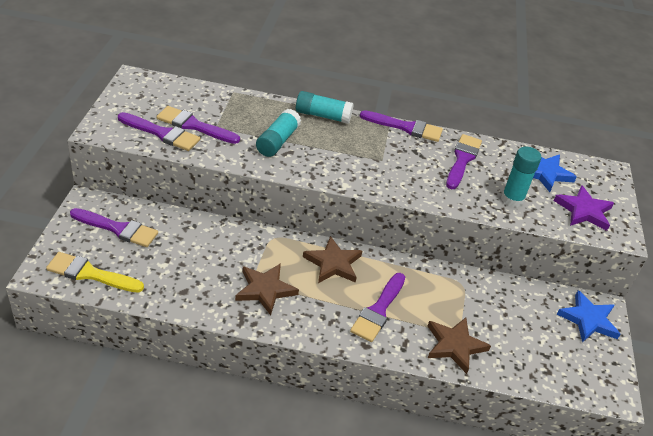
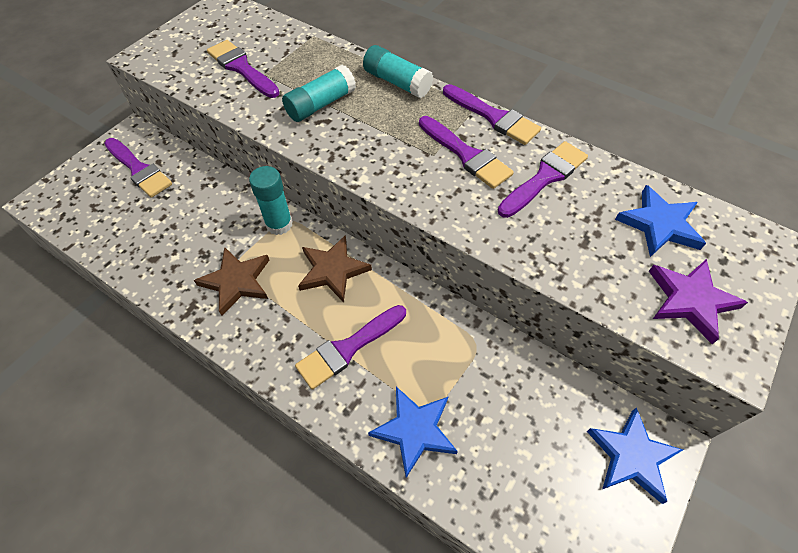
camera: 30 degrees right, 15 degrees up
yellow brush [46,252,144,293] -> none
purple brush [118,112,200,151] -> purple brush moved to [419,116,514,189]
brown star [428,317,491,374] -> blue star [368,387,458,478]
turquoise glue stick [501,147,542,207] -> turquoise glue stick moved to [249,166,293,235]

